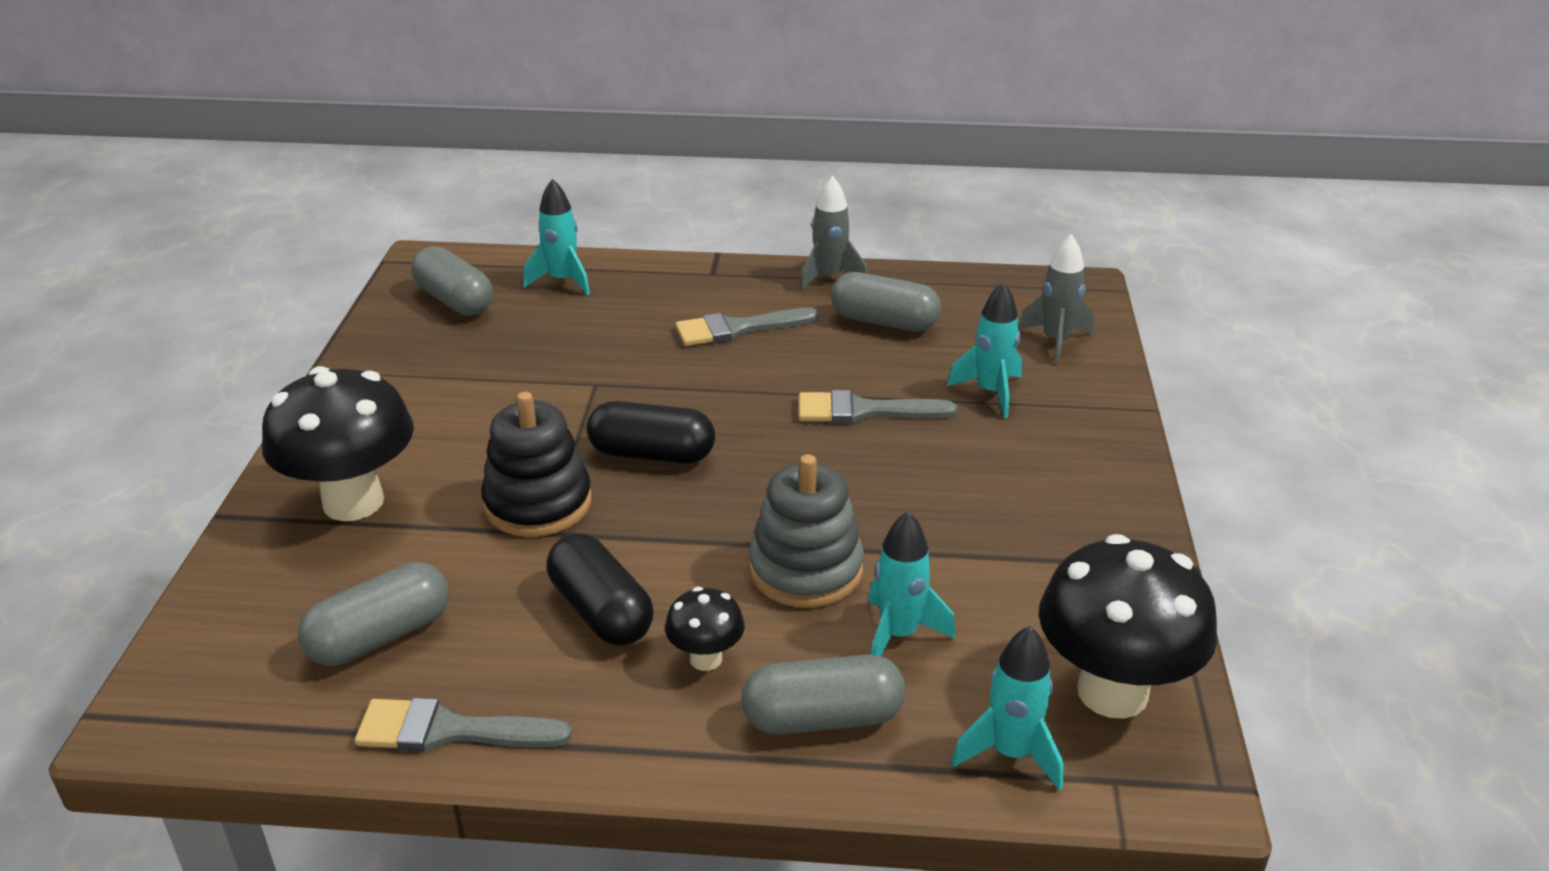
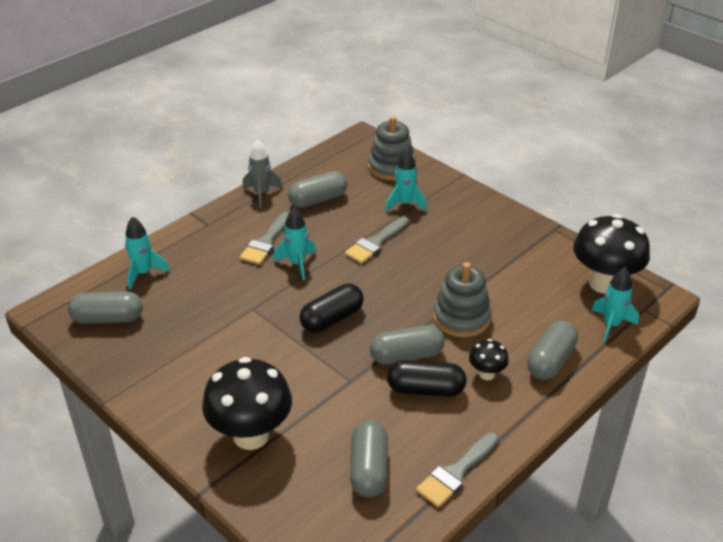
camera: 50 degrees left, 5 degrees up
black stacking toy [481,392,592,537] -> none
turquoise rocket [868,511,956,656] -> turquoise rocket moved to [273,207,316,280]
grey rocket [1018,234,1094,364] -> grey stacking toy [368,116,416,180]
none -> grey capsule [370,325,445,365]

